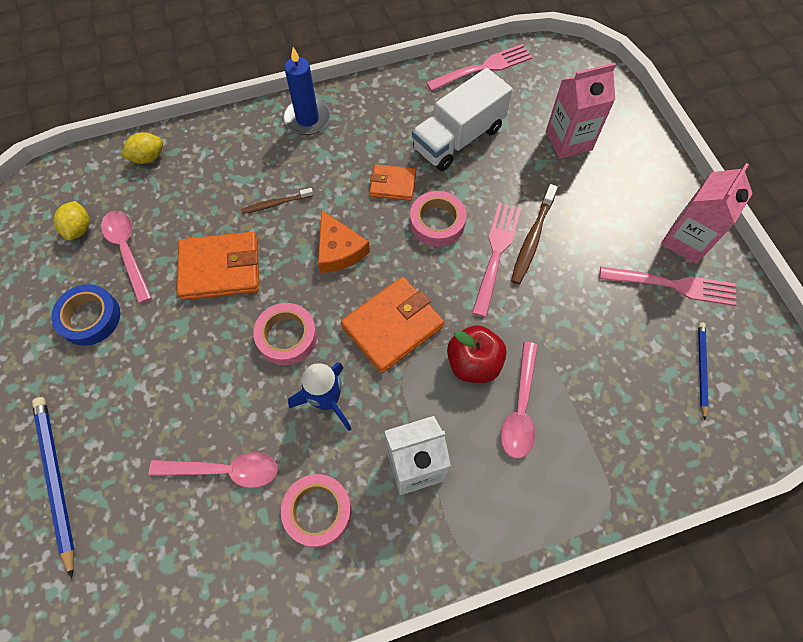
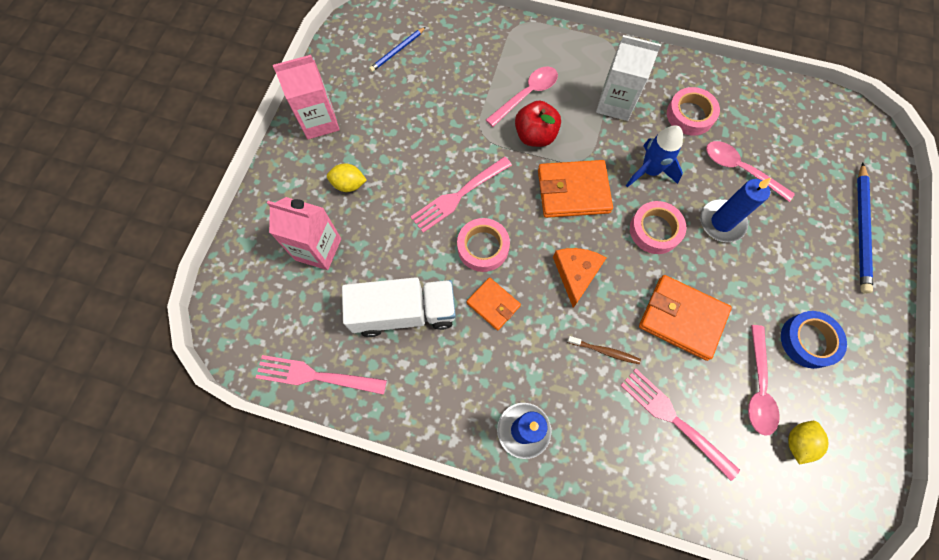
camera: 145 degrees left, 5 degrees up
yellow lemon [121,132,163,164] -> yellow lemon moved to [327,164,367,192]
brown toothbrush [511,184,558,284] -> none
pink fork [600,266,737,306] -> pink fork moved to [621,369,740,481]
none -> blue candle [700,178,771,242]

